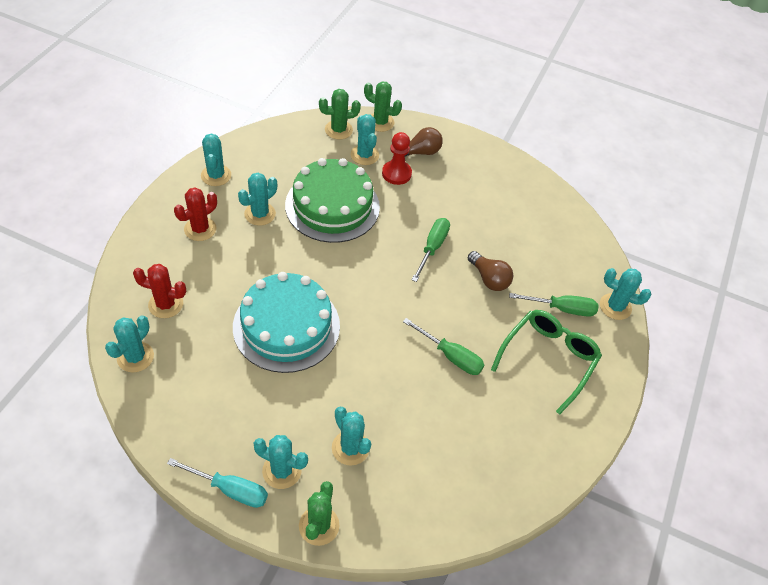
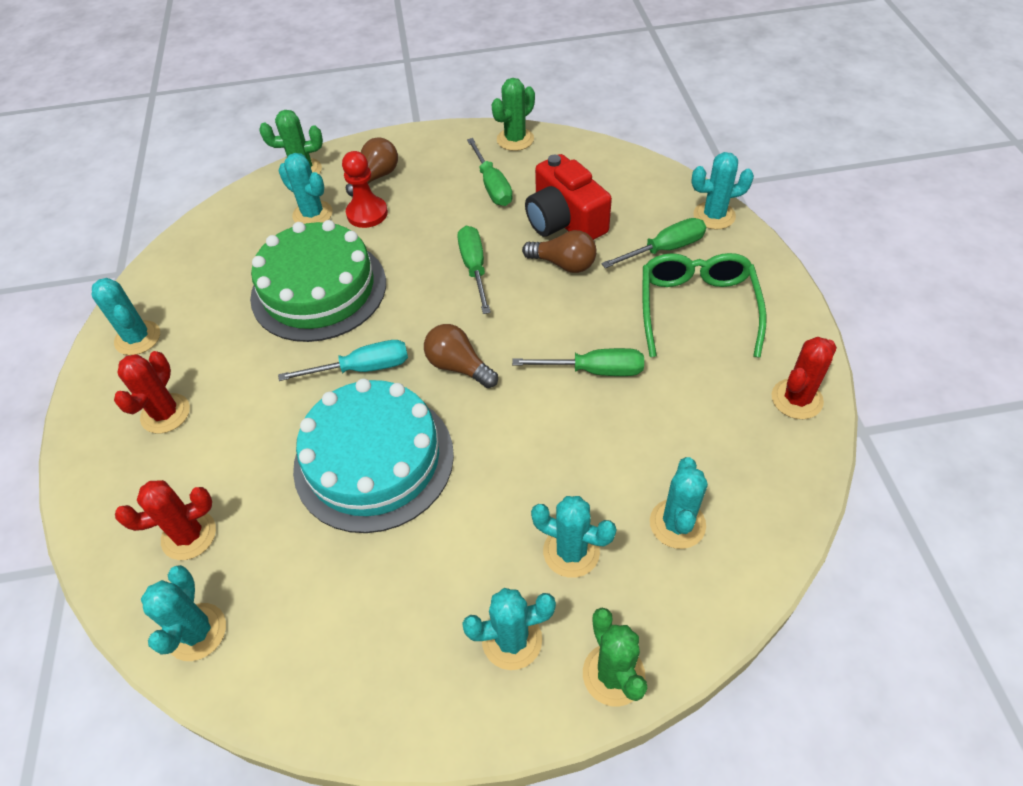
camera: 25 degrees left, 0 degrees up
turquoise screwdriver [167,458,268,508] -> turquoise screwdriver moved to [278,340,408,381]
turquoise cactus [238,173,277,226] -> turquoise cactus moved to [650,457,708,549]
green cactus [319,89,361,139] -> green cactus moved to [491,78,535,151]
none -> brown light bulb [424,324,498,388]
none -> green screwdriver [467,138,513,206]
none -> red camera [525,154,612,240]
none -> red cactus [772,337,837,419]

